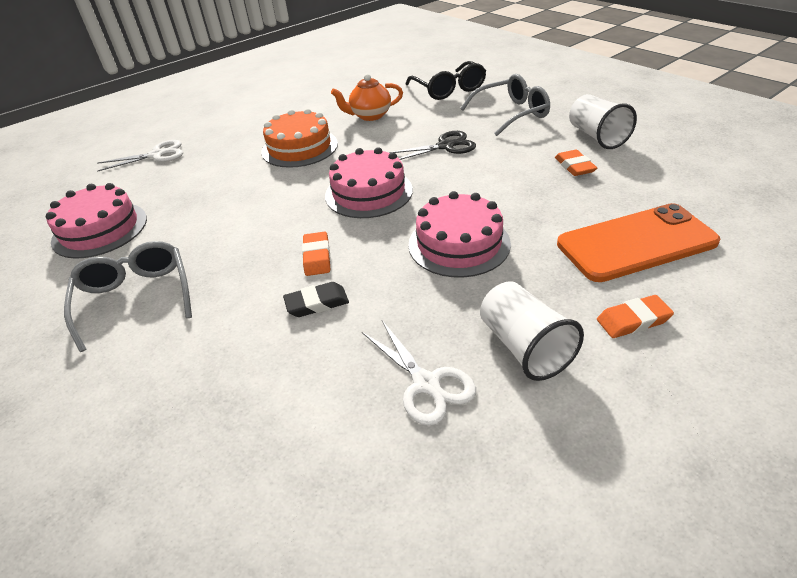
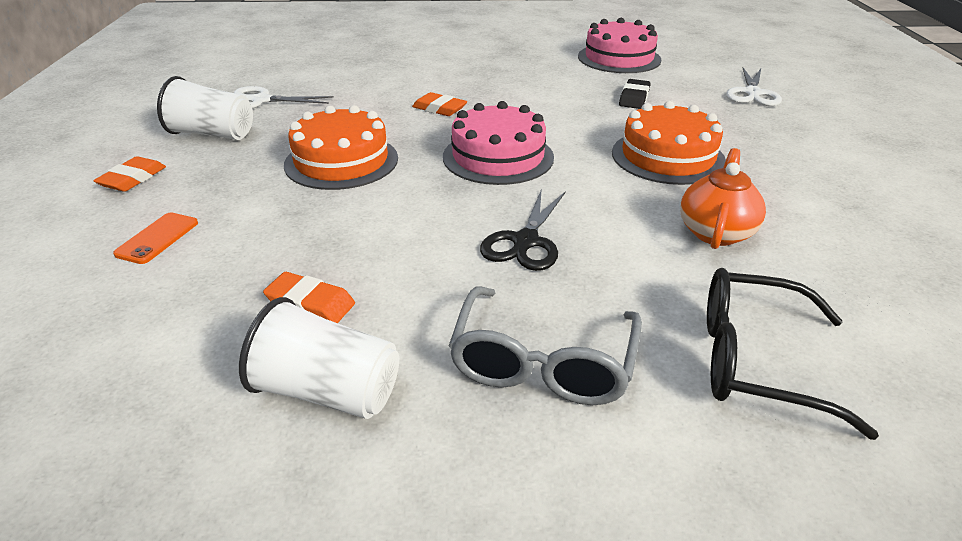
camera: 125 degrees right, 5 degrees down
grey glasses [64,241,192,352] -> none
black eraser [283,282,349,317] -> black eraser moved to [619,79,651,109]
pink cake [408,191,511,277] -> orange cake [284,105,398,190]
orange phone [557,203,720,282] -> orange phone [113,213,198,264], size x0.43

